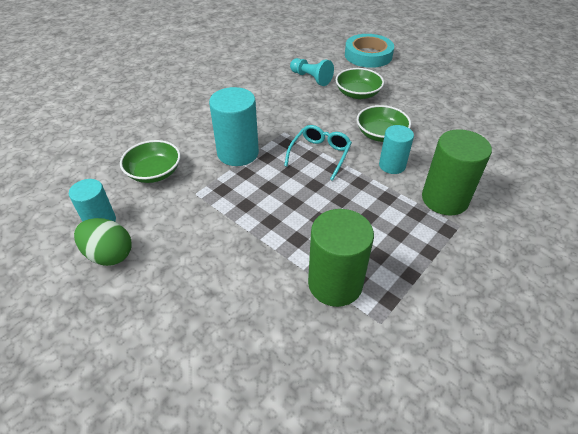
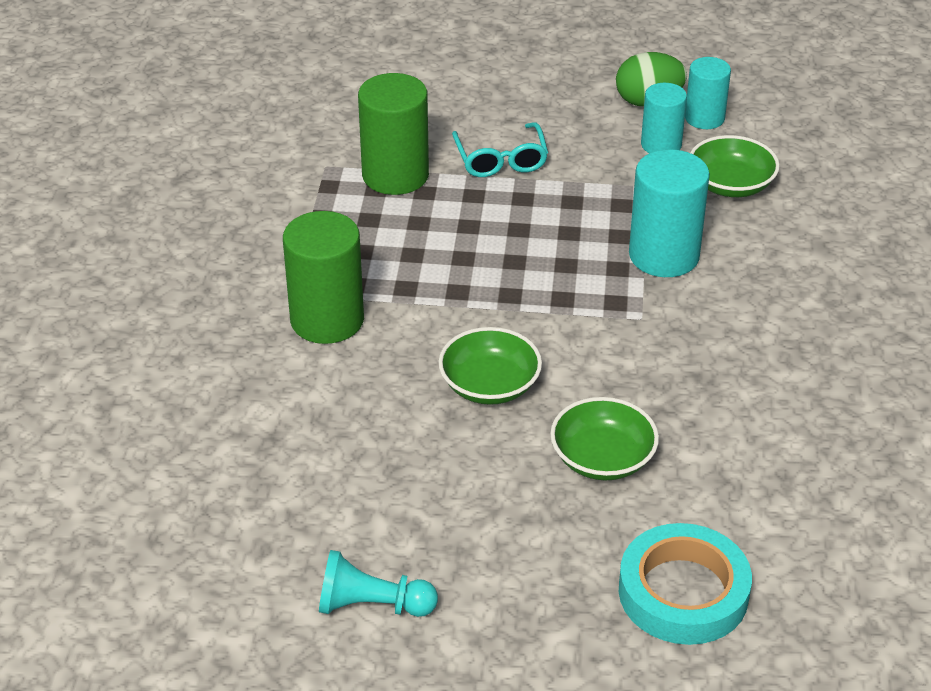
camera: 145 degrees right, 5 degrees down
turquoise glasses [284,125,352,181] -> turquoise glasses moved to [452,122,548,177]
turquoise pawn [290,58,334,86] -> turquoise pawn moved to [319,550,438,617]
turquoise cylinder [379,125,414,174] -> turquoise cylinder moved to [641,83,687,153]

